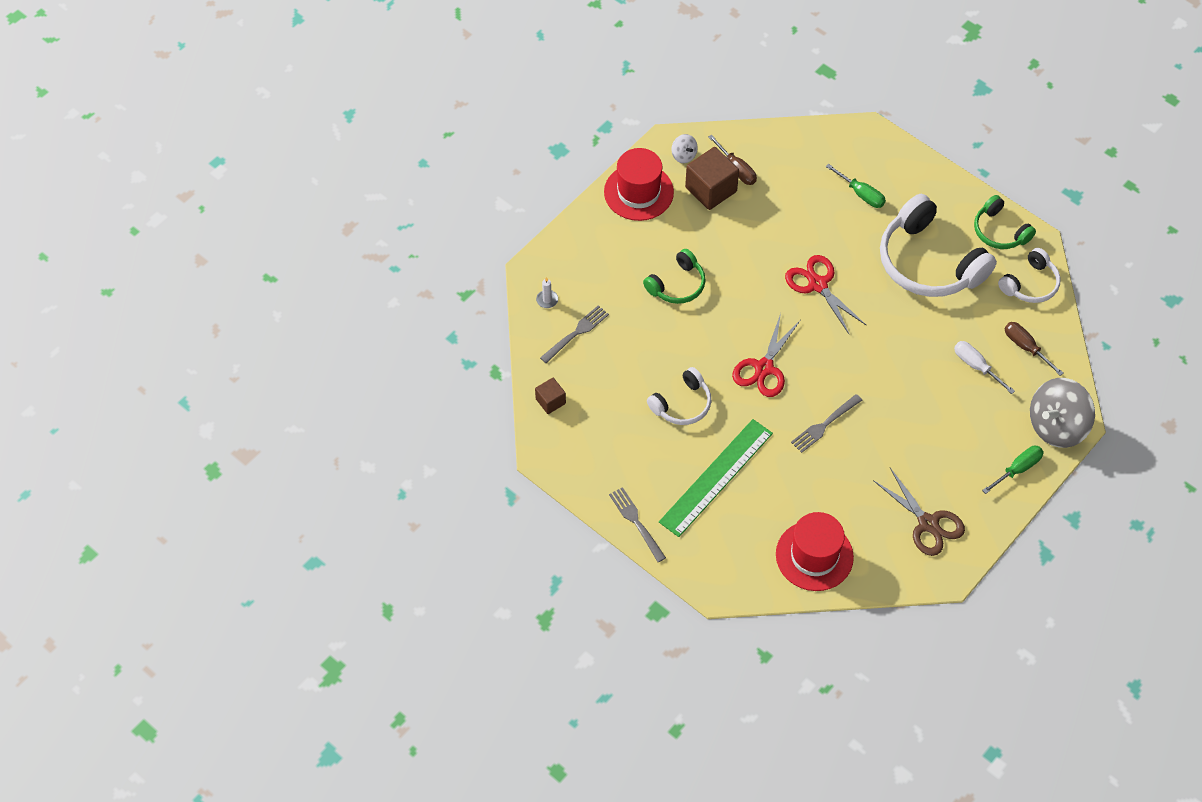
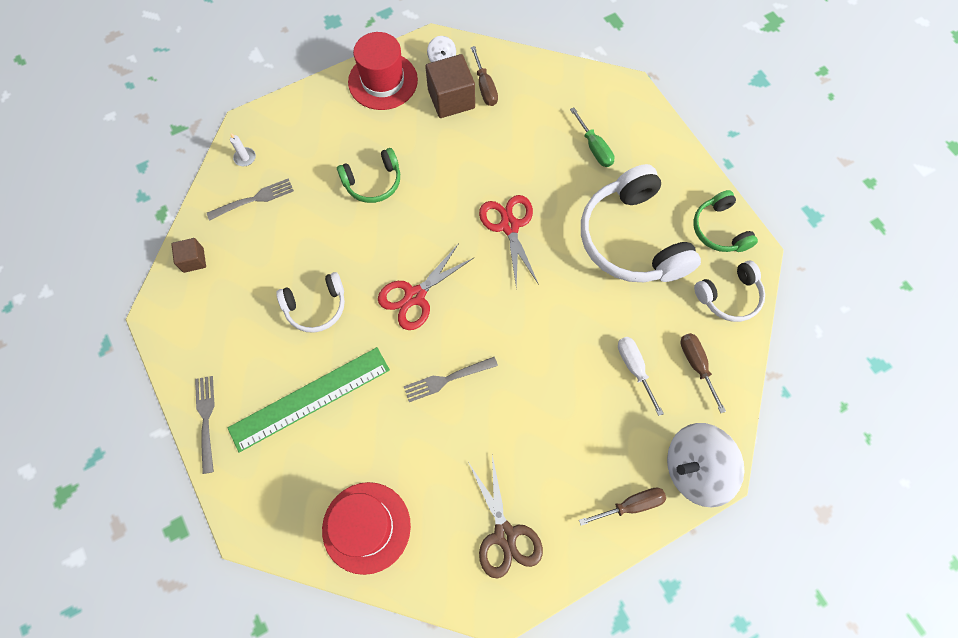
camera: 20 degrees right, 10 degrees up
green screwdriver [982,446,1044,494] -> brown screwdriver [579,488,666,526]
grey spinning top [1030,378,1095,448] -> white spinning top [667,423,745,507]

